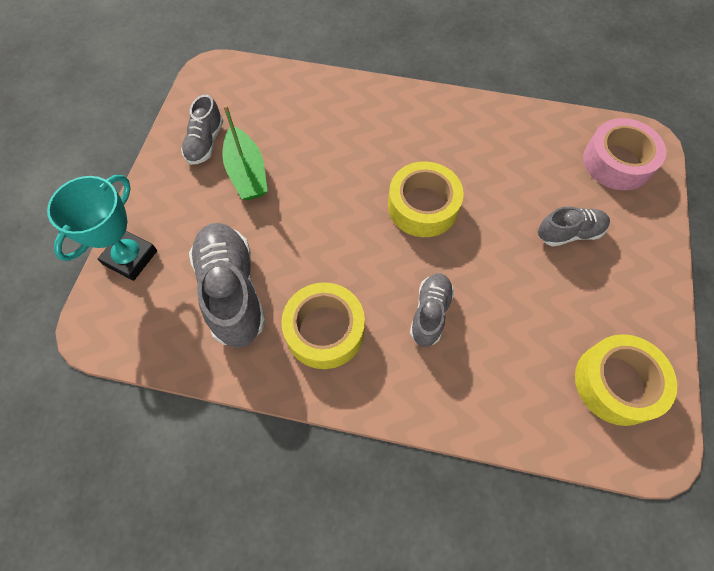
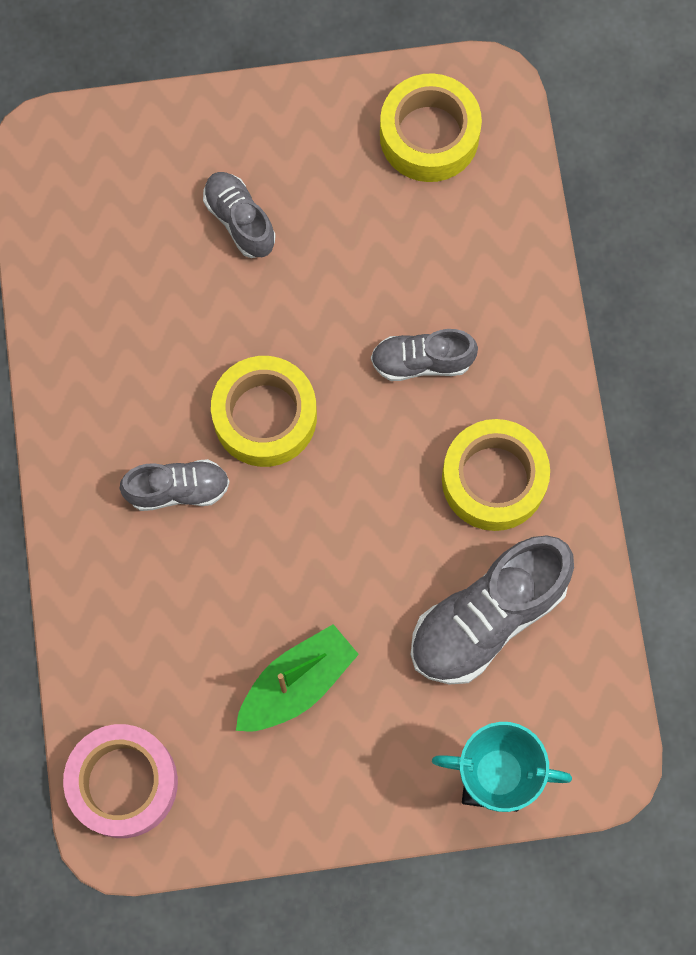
camera: 110 degrees left, 10 degrees up
grey shoe [181,95,223,165] -> grey shoe moved to [120,459,230,511]
pink tape [583,118,666,190] -> pink tape moved to [63,724,178,838]

